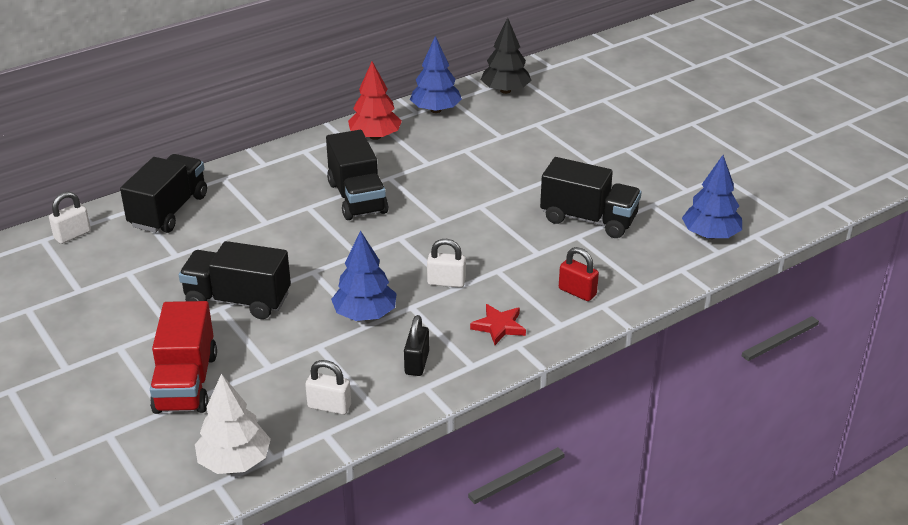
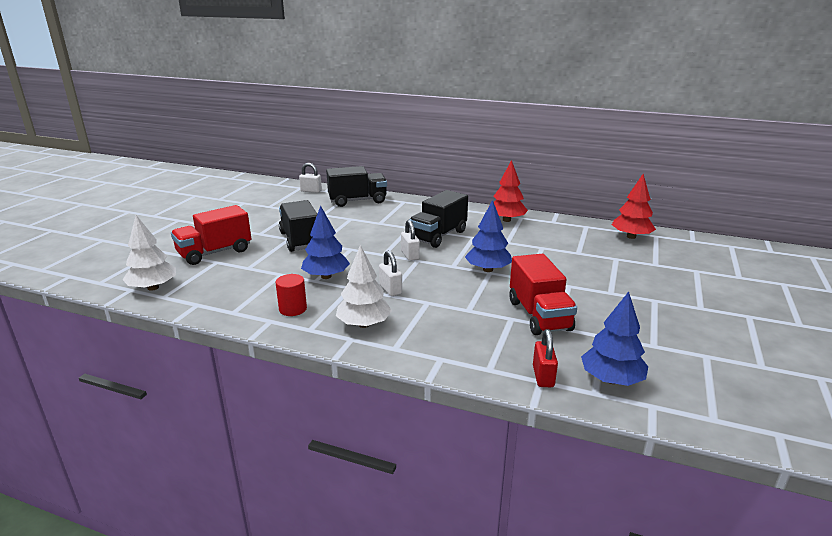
camera: 55 degrees right, 10 degrees down
white padlock [305,360,351,415] -> white padlock moved to [401,220,420,261]
black padlock [404,315,429,376] -> red cylinder [276,274,307,316]
blue tree [410,36,462,113] -> blue tree moved to [465,200,512,272]
red star [470,304,526,345] -> white tree [336,245,392,328]
black tree [481,18,532,94] -> red tree [612,174,656,239]
black truck [540,157,641,238] -> red truck [509,254,577,335]
red padlock [559,247,599,301] -> red padlock moved to [533,329,558,387]

